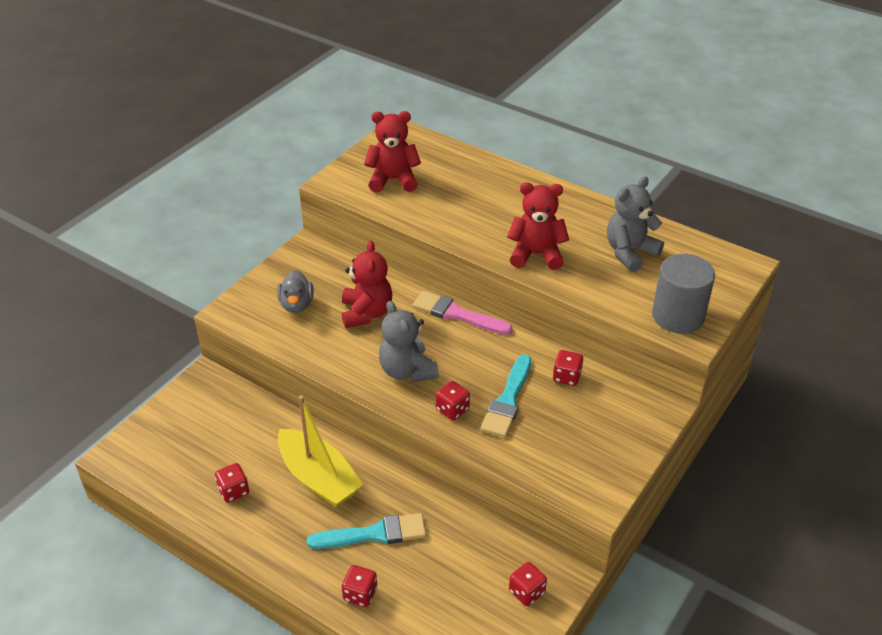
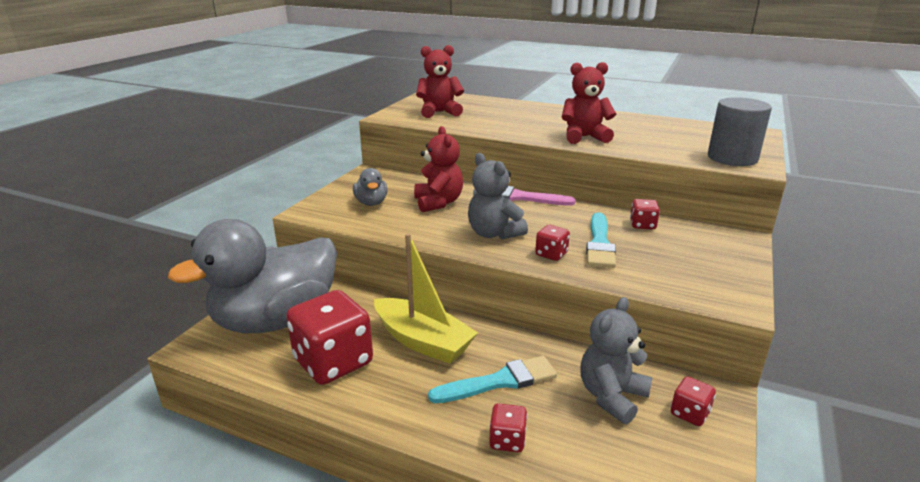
camera: 10 degrees left, 15 degrees down
red dice [215,463,249,502] -> red dice [286,290,373,385], size x2.18
grey teddy bear [607,176,664,272] -> grey teddy bear moved to [580,297,653,424]
none -> grey duck [168,219,337,333]

